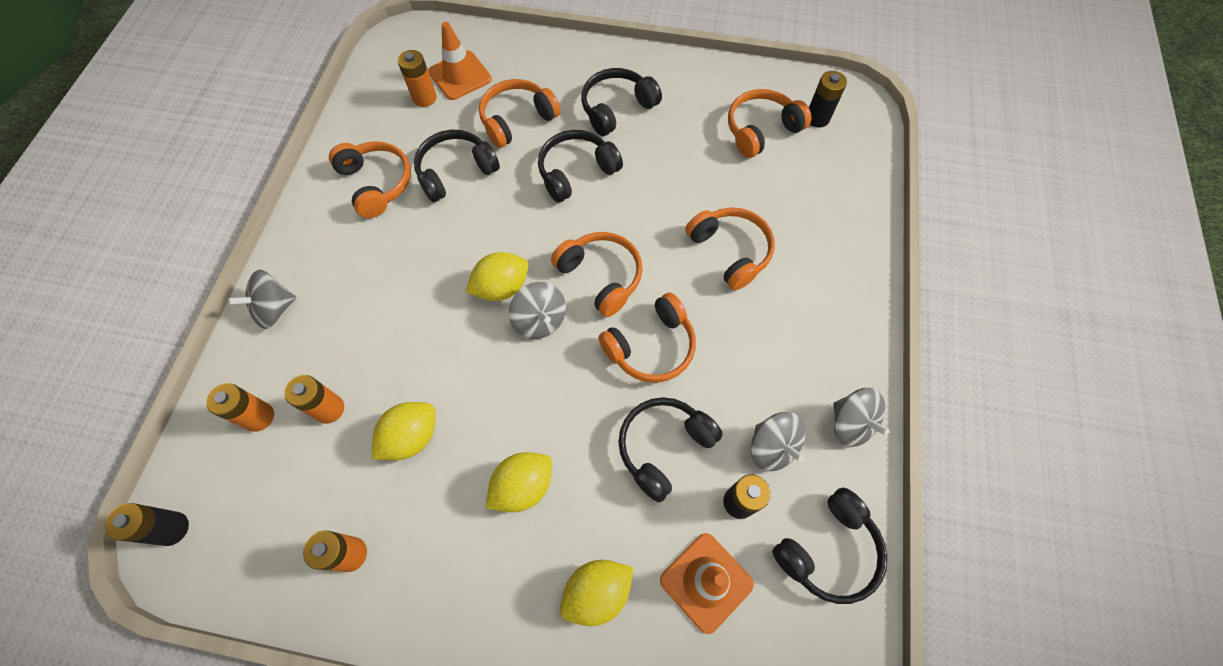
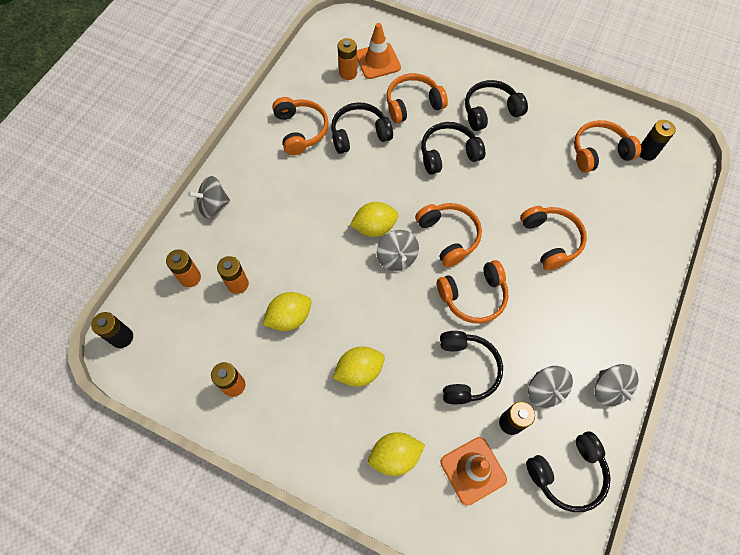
camera: 15 degrees right, 0 degrees up
black headphones [618,397,723,502] -> black headphones turned 120 degrees clockwise [440,331,503,404]

